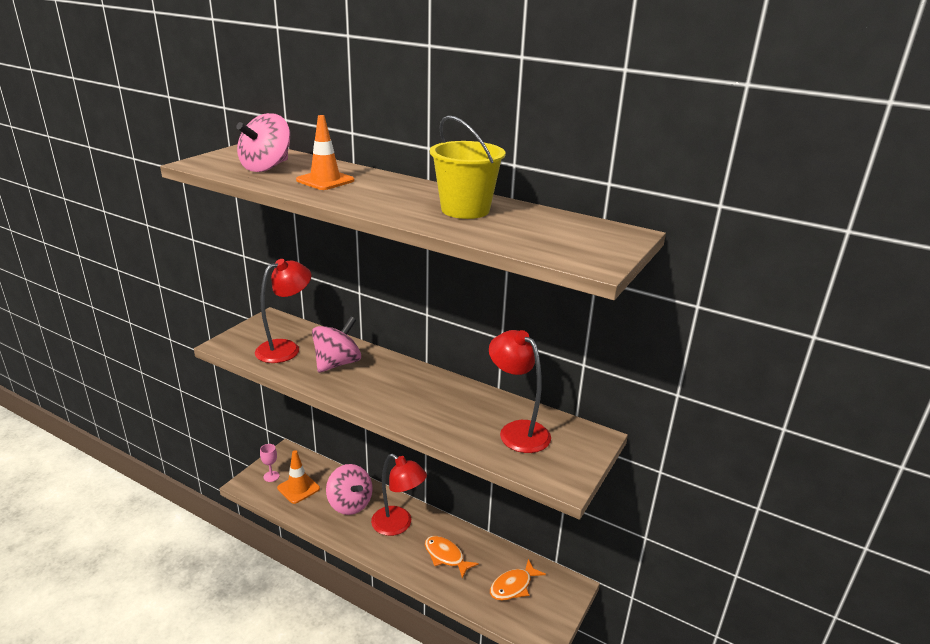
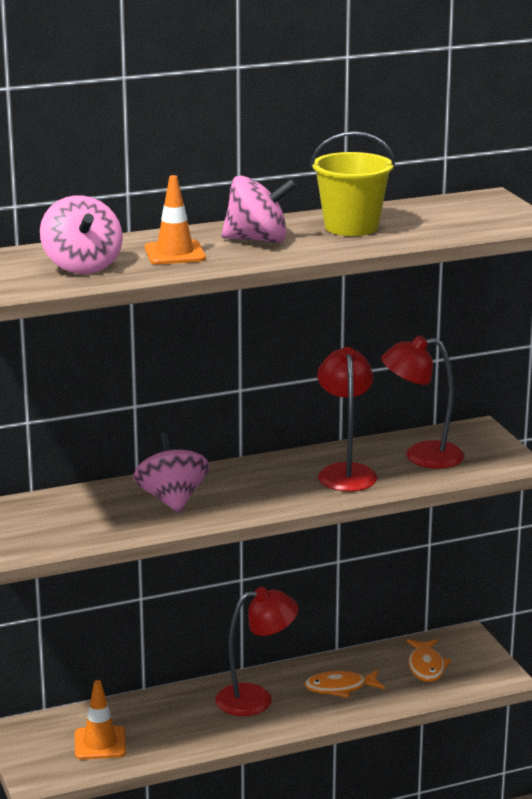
camera: 50 degrees left, 5 degrees down
red lamp [255,259,312,363] -> red lamp moved to [317,347,377,491]
pink goblet [260,444,279,482] -> none
pink spinning top [326,464,373,515] -> pink spinning top moved to [221,176,297,243]

